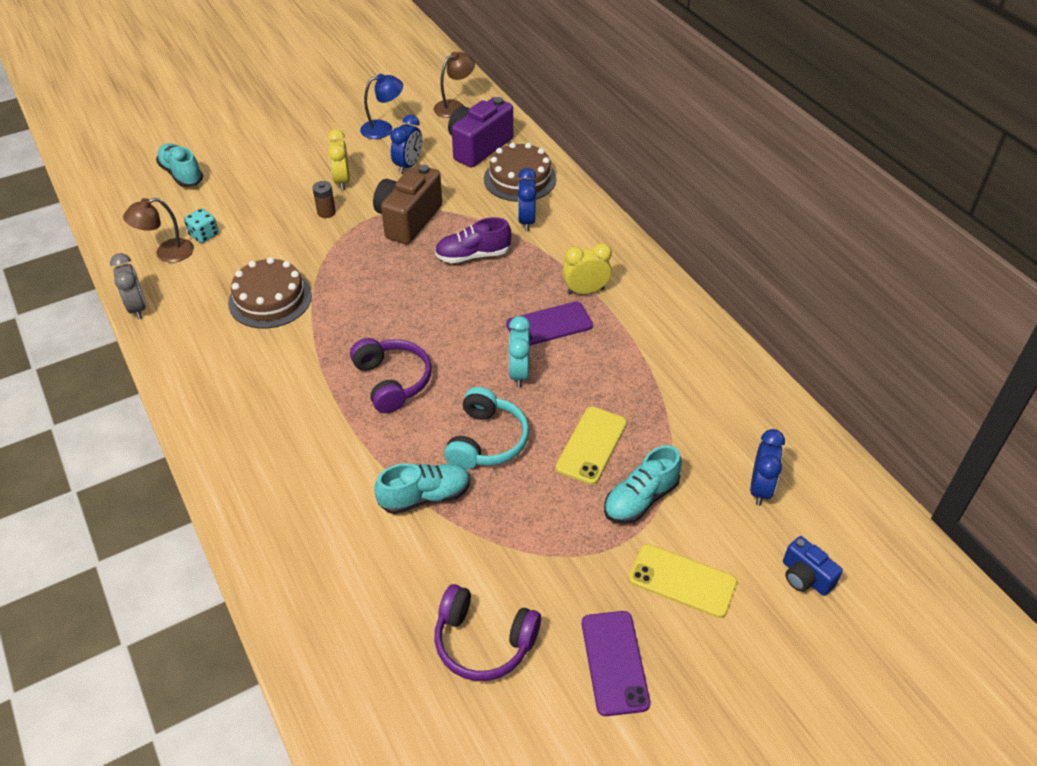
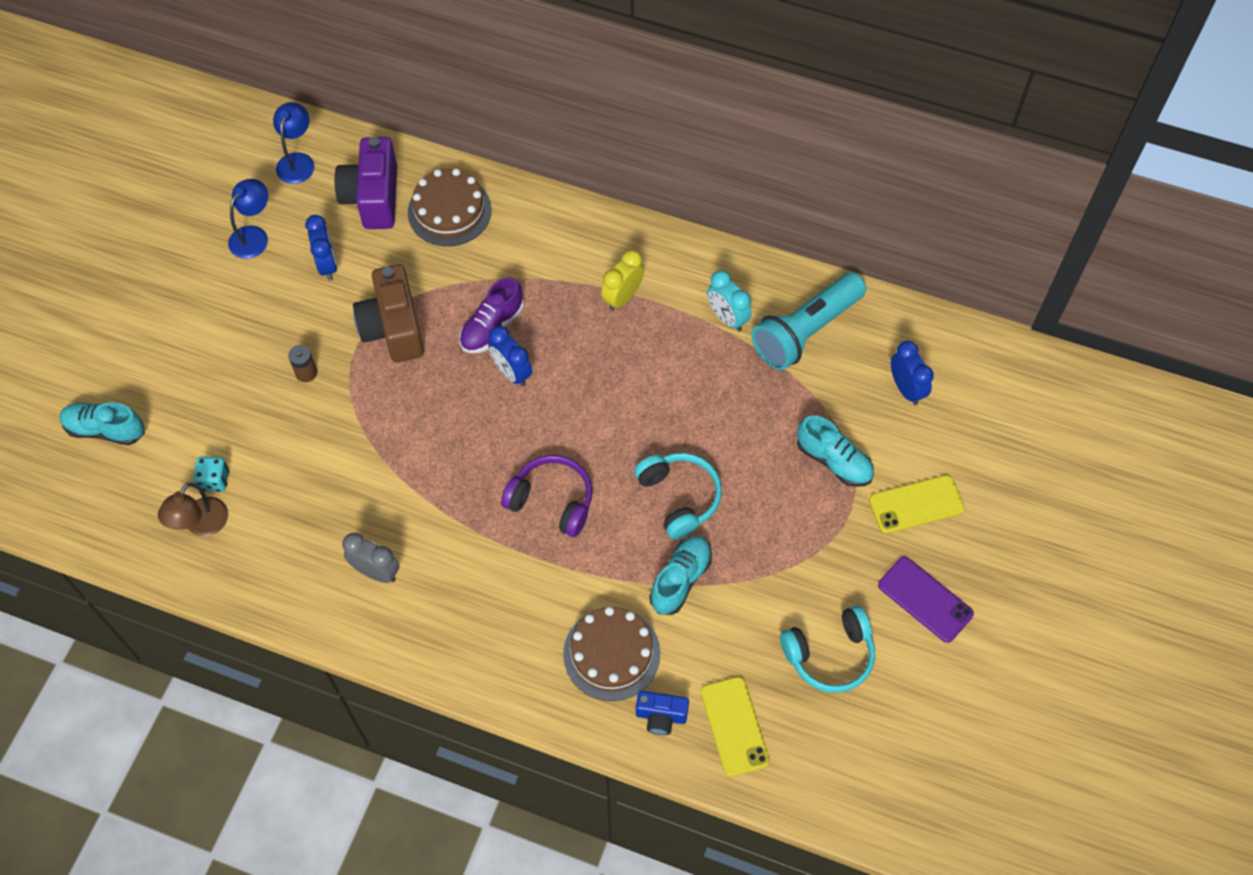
camera: 40 degrees left, 15 degrees up
grey clock [110,253,146,320] -> grey clock moved to [342,533,400,583]
brown cake [228,257,312,328] -> brown cake moved to [563,606,661,701]
yellow clock [327,129,350,190] -> none
brown lamp [434,52,475,118] -> blue lamp [273,102,315,184]
purple headphones [435,584,541,681] -> turquoise headphones [780,606,875,693]
purple phone [506,301,593,346] -> none
turquoise clock [508,316,531,388] -> turquoise clock moved to [707,270,752,331]
blue clock [518,168,536,231] -> blue clock moved to [488,326,532,387]
yellow phone [556,407,627,485] -> yellow phone moved to [701,676,770,777]
turquoise shoe [604,445,682,524] -> turquoise shoe turned 60 degrees counterclockwise [797,415,874,487]
blue camera [783,536,843,596] -> blue camera moved to [636,691,689,735]
none -> turquoise flashlight [751,273,866,370]

